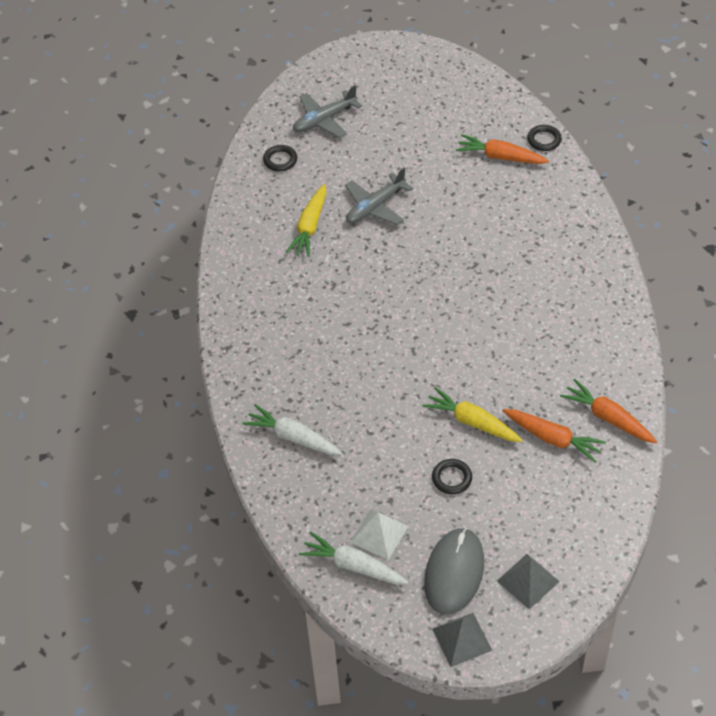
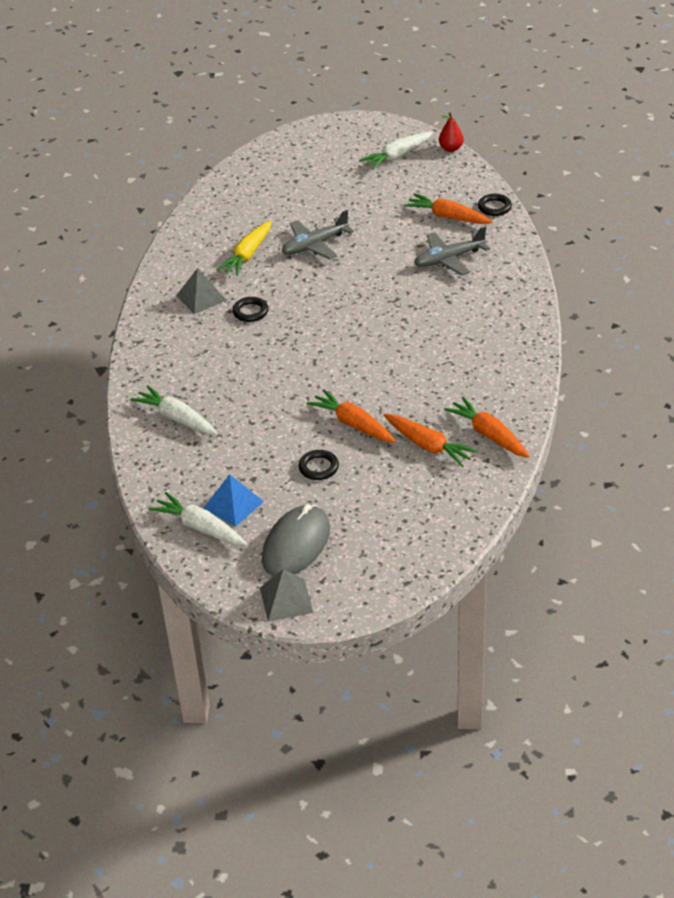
camera: 10 degrees right, 10 degrees down
black ring [263,145,297,171] -> black ring moved to [232,297,269,322]
grey plane [293,85,362,138] -> grey plane moved to [414,226,490,276]
white pyramid [350,509,408,560] -> blue pyramid [203,474,264,527]
yellow carrot [422,387,523,442] -> orange carrot [307,389,396,443]
grey pyramid [497,554,560,609] -> grey pyramid moved to [176,268,227,314]
none -> white carrot [359,132,433,170]
none -> red pear [439,113,464,152]

